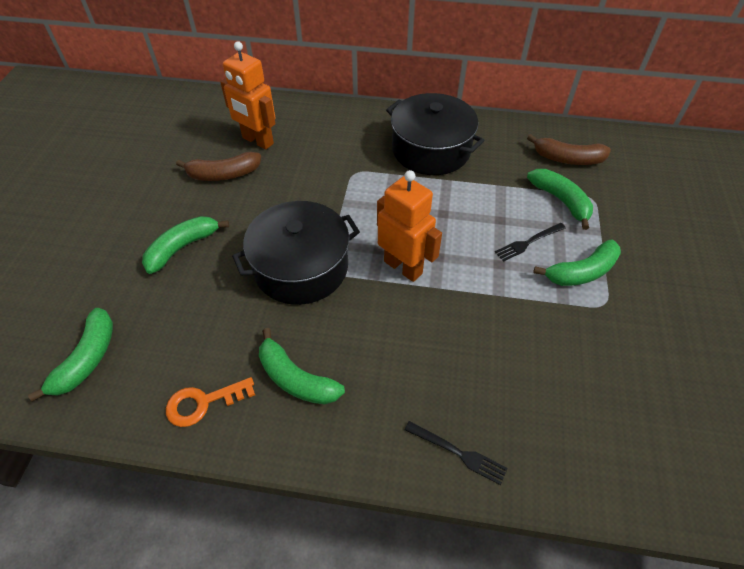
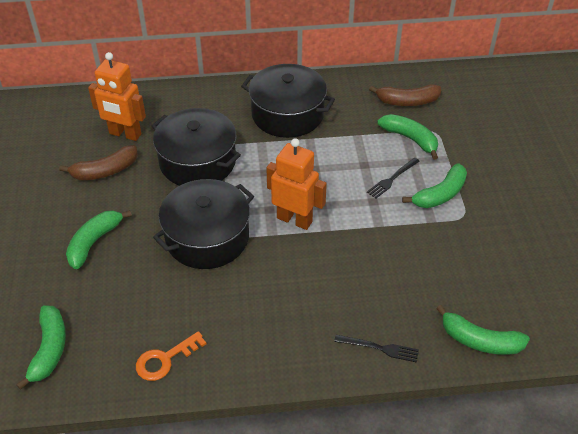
camera: 15 degrees left, 5 degrees down
green banana [259,328,345,405] -> green banana moved to [436,305,530,355]
none -> black pot [151,108,241,186]

